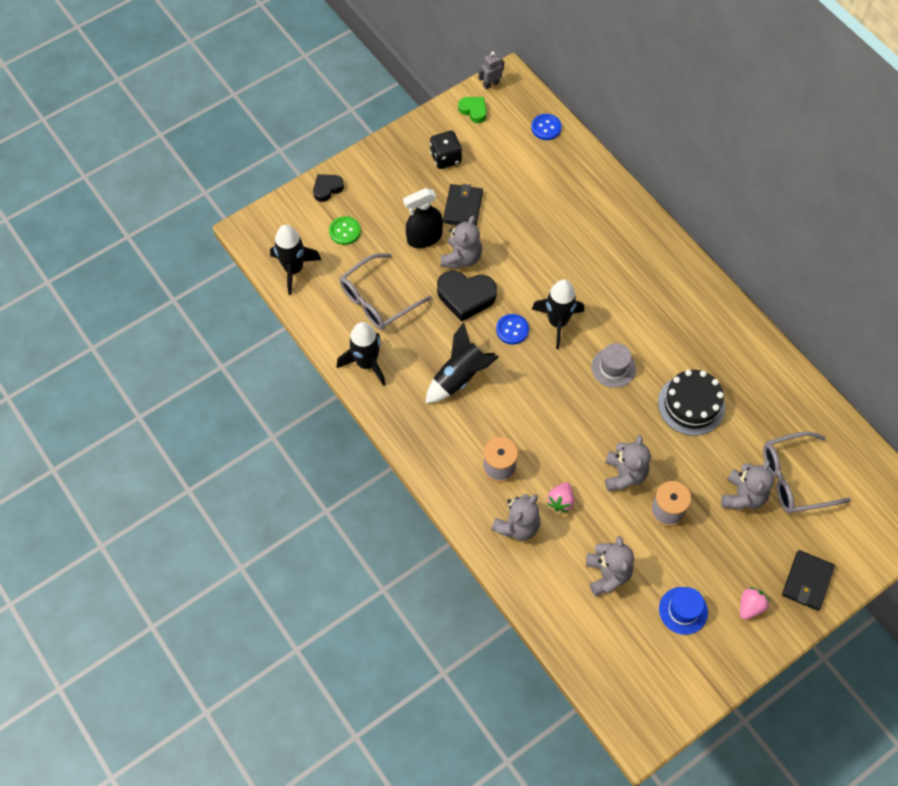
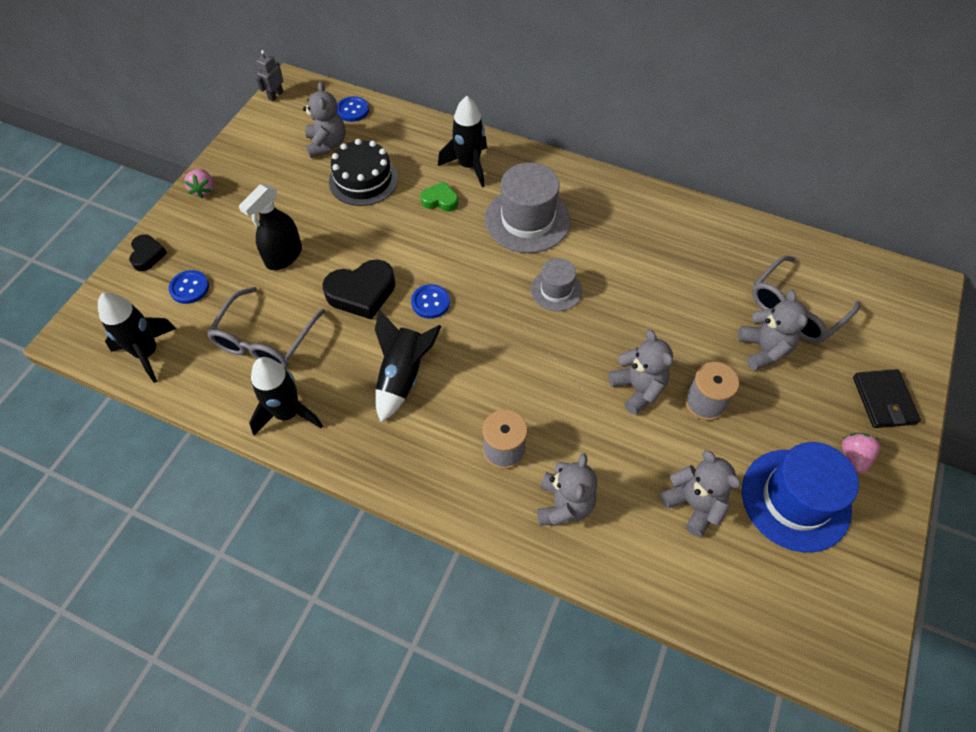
camera: 30 degrees left, 5 degrees down
black heart [313,174,344,202] -> black heart turned 150 degrees clockwise [129,234,167,271]
green button [329,216,361,245] -> blue button [168,270,209,304]
black dice [430,131,462,169] -> none
grey teddy bear [441,216,482,269] -> grey teddy bear moved to [303,82,345,158]
black wallet [443,184,483,226] -> none
green heart [458,97,487,123] -> green heart moved to [420,181,458,211]
black rocket [532,279,584,349] -> black rocket moved to [438,96,487,187]
pink strawberry [547,482,574,512] -> pink strawberry moved to [184,169,214,198]
black cake [658,370,725,436] -> black cake moved to [329,139,398,206]
blue hat [659,587,708,635] -> blue hat [742,442,859,552], size x1.77
none -> grey hat [485,162,571,253]

